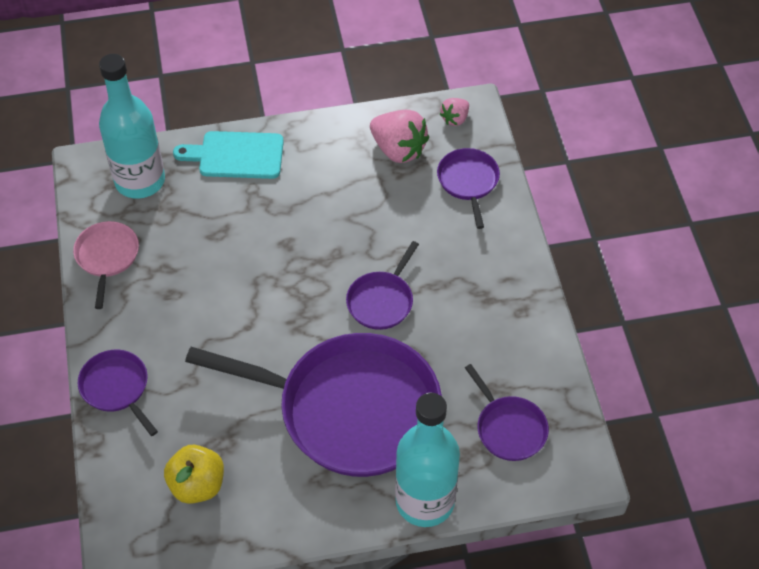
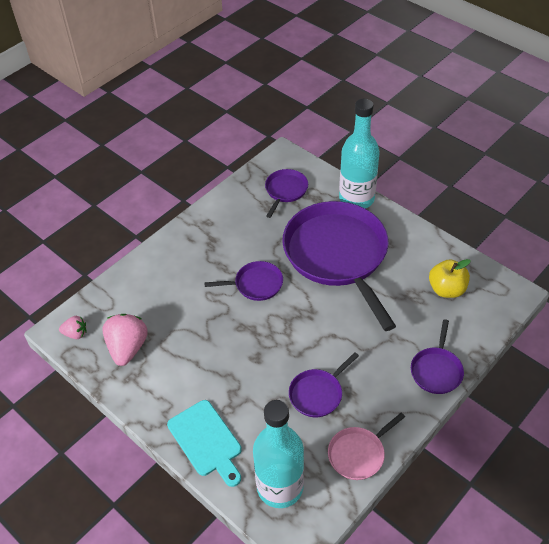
camera: 125 degrees left, 5 degrees down
purple pan [437,148,500,229] -> purple pan moved to [289,352,359,417]

